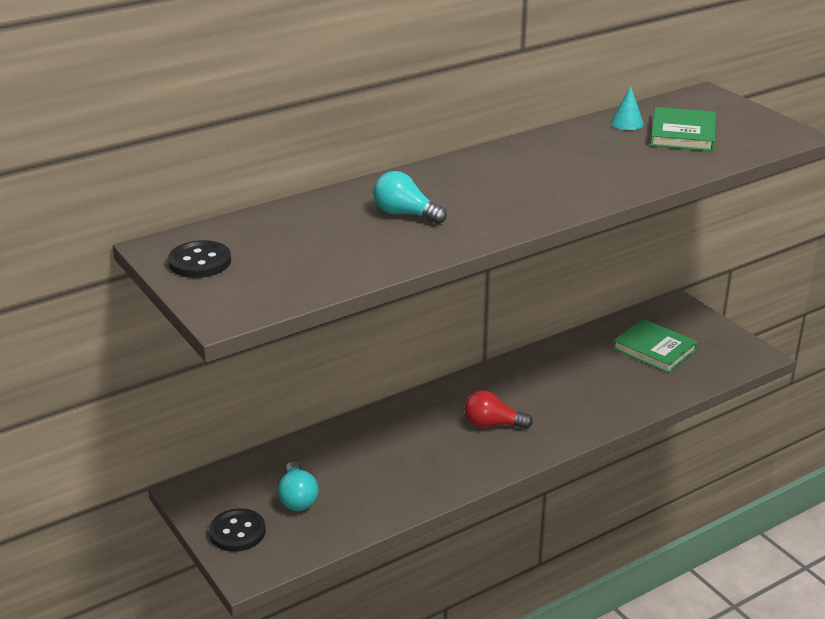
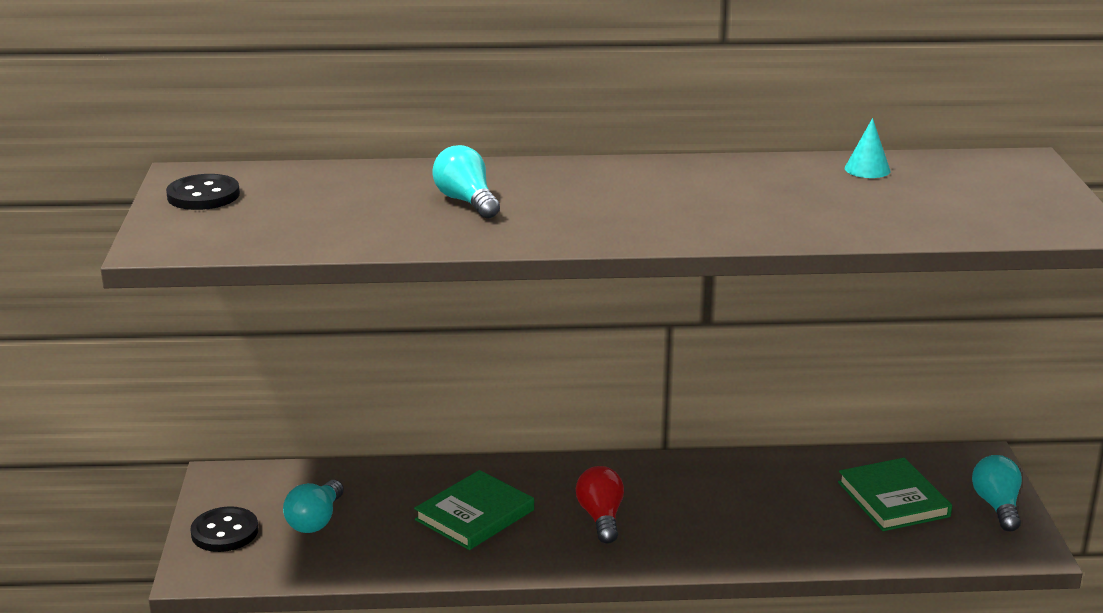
camera: 30 degrees right, 5 degrees down
red light bulb [464,390,533,429] -> red light bulb turned 45 degrees clockwise [576,466,624,544]
green book [650,107,716,151] -> green book moved to [414,470,534,550]
none -> turquoise light bulb [972,455,1022,532]

